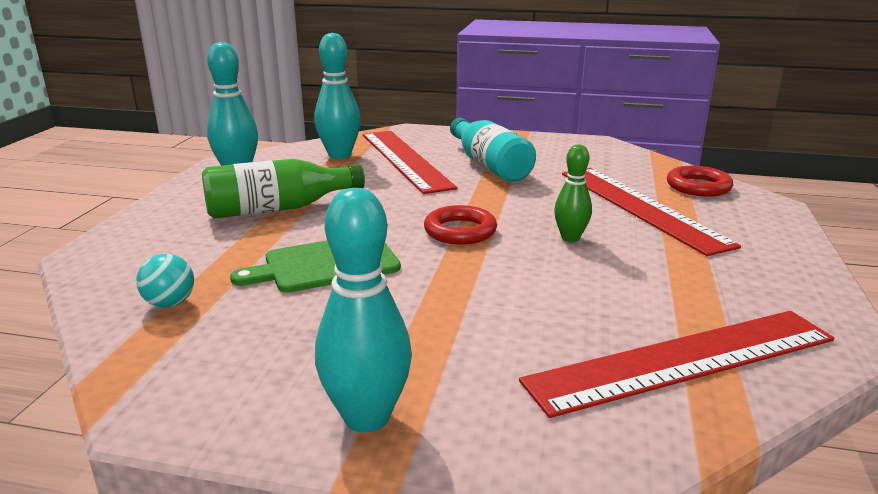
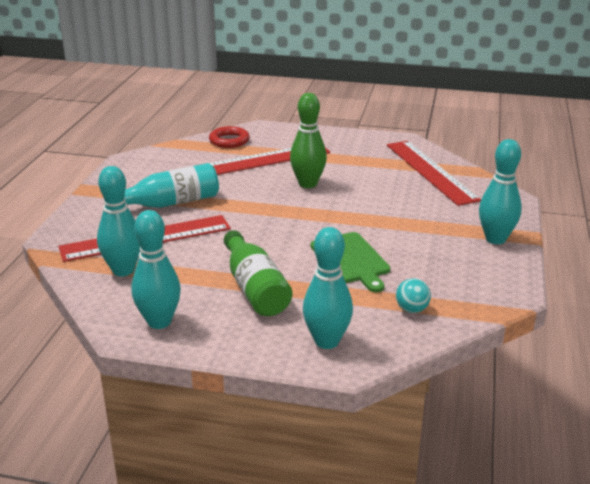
camera: 90 degrees left, 5 degrees up
red ring [424,205,497,245] -> none
green bowling pin [554,144,592,242] -> green bowling pin [290,93,327,188], size x1.63
none -> turquoise bowling pin [303,227,353,349]

